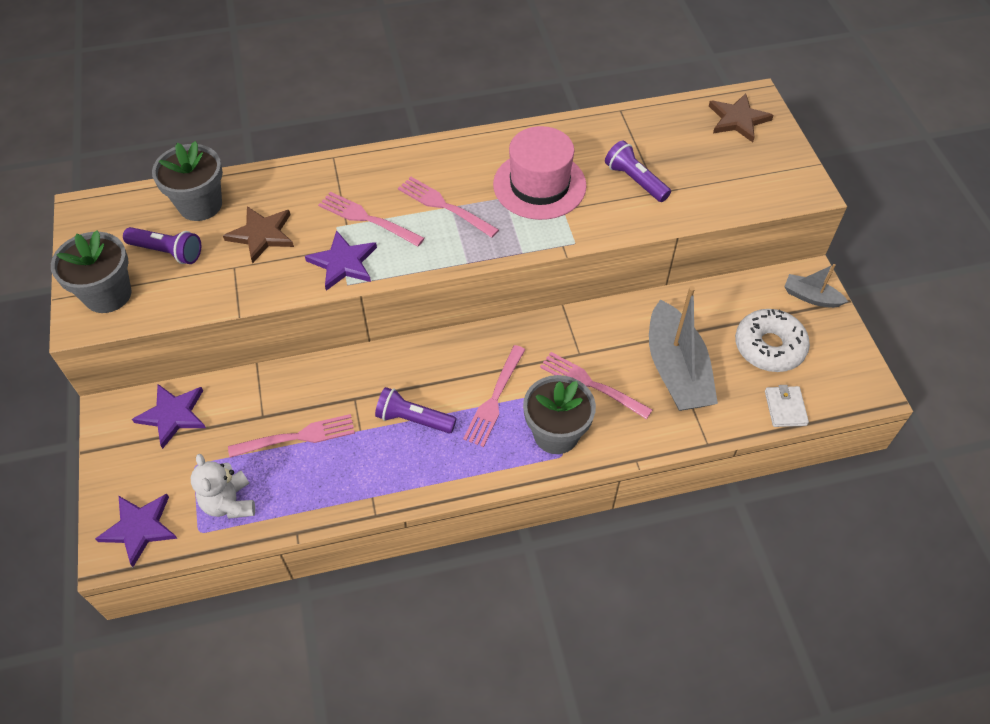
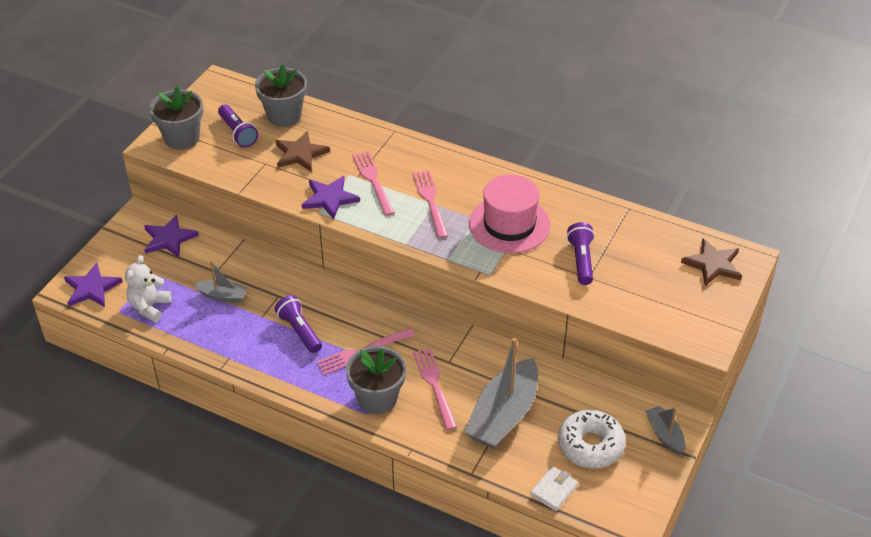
camera: 40 degrees right, 10 degrees down
pink fork [228,414,355,458] -> grey boat [194,261,248,303]

